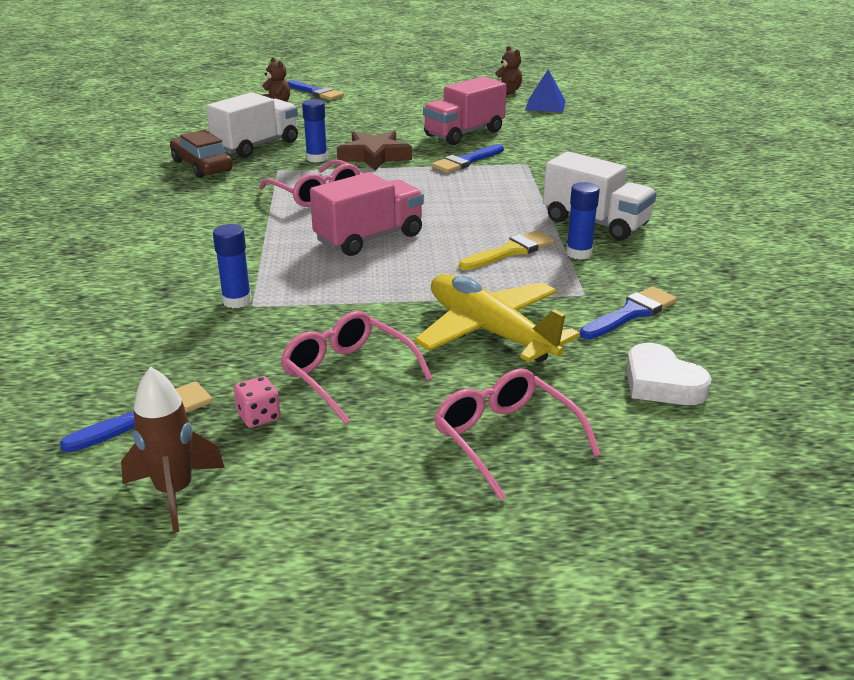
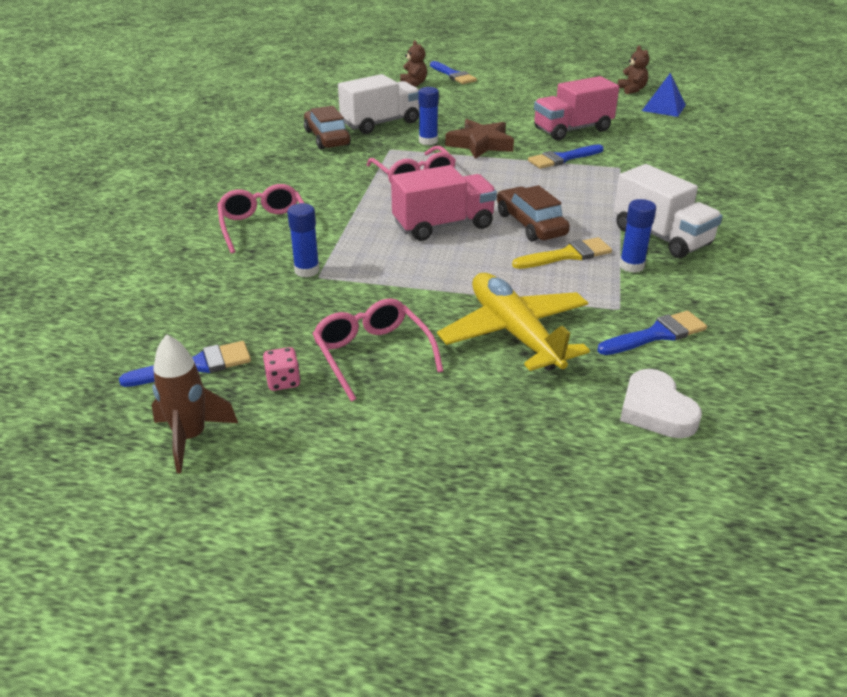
camera: 15 degrees right, 5 degrees up
pink glasses [434,369,601,501] -> pink glasses moved to [217,184,304,253]
none -> brown car [497,185,570,242]

